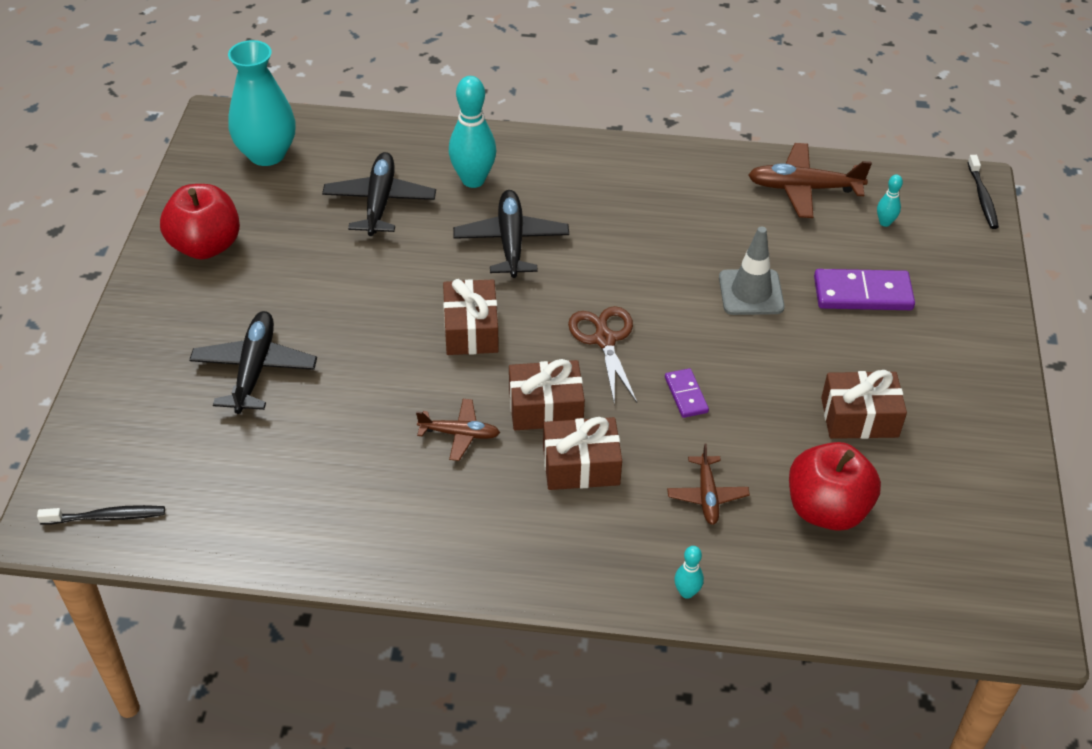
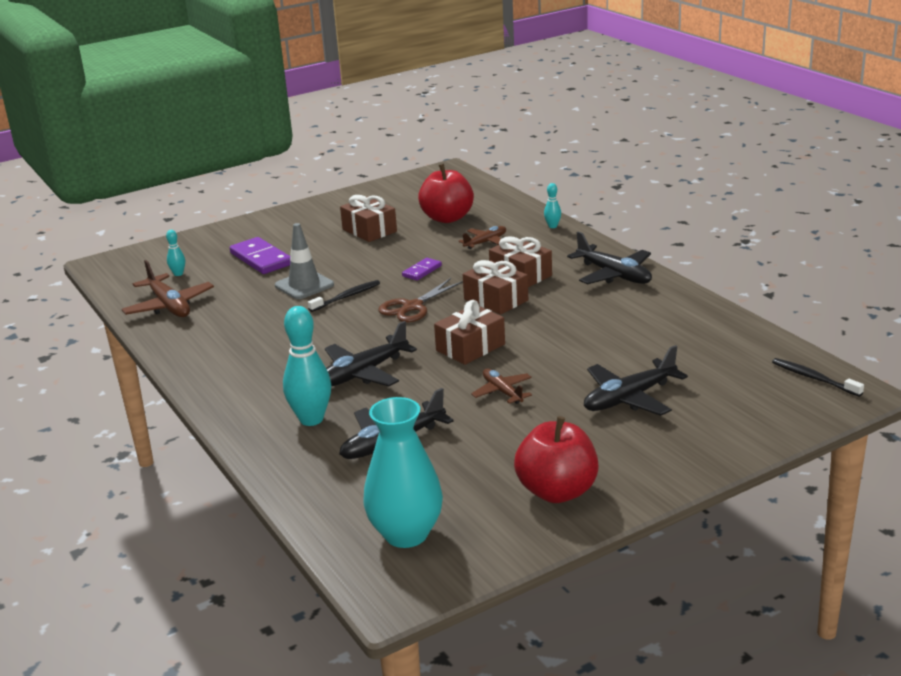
camera: 125 degrees left, 20 degrees down
brown plane [416,399,500,461] -> brown plane moved to [471,369,532,404]
black toothbrush [968,155,999,229] -> black toothbrush moved to [308,280,380,312]
none -> black plane [567,231,652,284]

